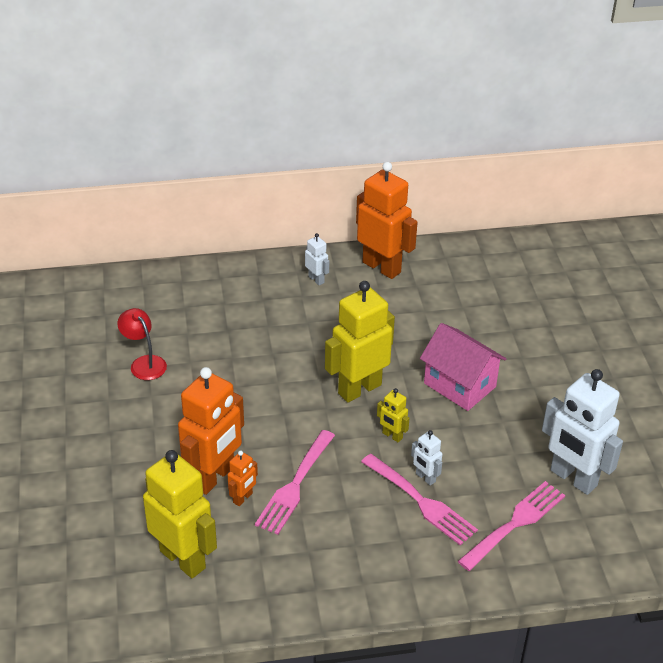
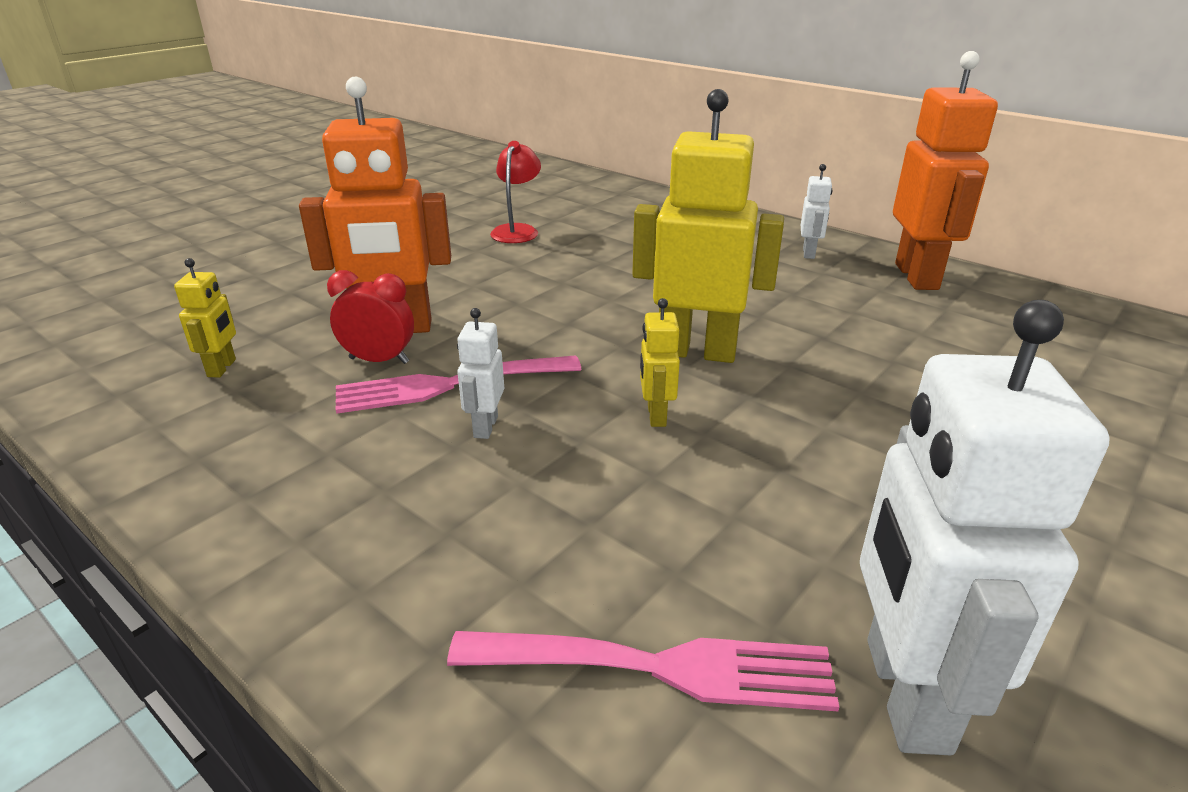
camera: 50 degrees right, 10 degrees down
yellow robot [143,450,217,578] -> yellow robot [174,258,236,378], size x0.45
orange robot [227,451,258,506] -> red clock [327,270,414,364]
pink fork [361,454,478,546] -> none
white robot [411,430,442,486] -> white robot moved to [457,308,504,439]
pink house [420,323,506,411] -> none

